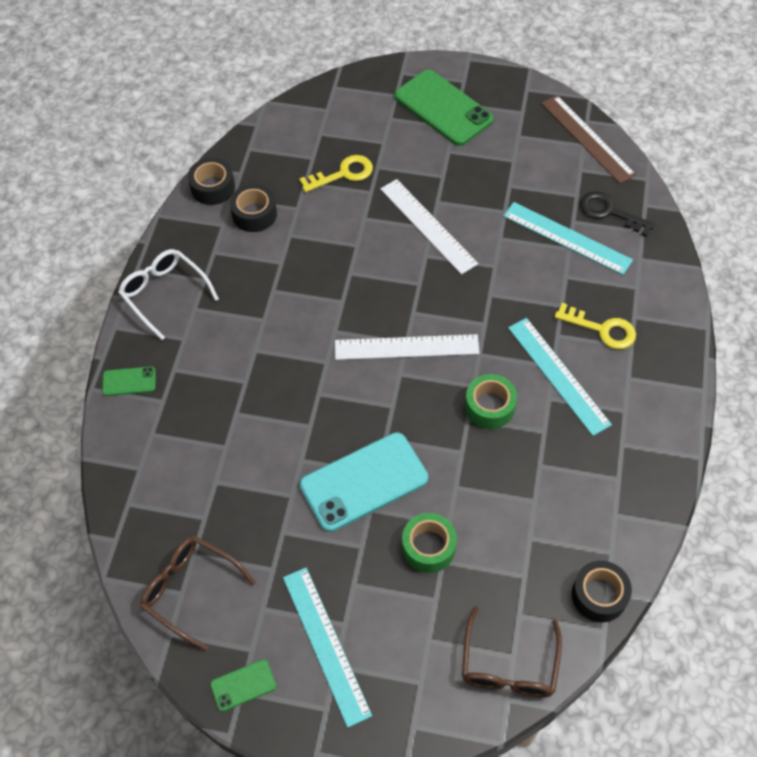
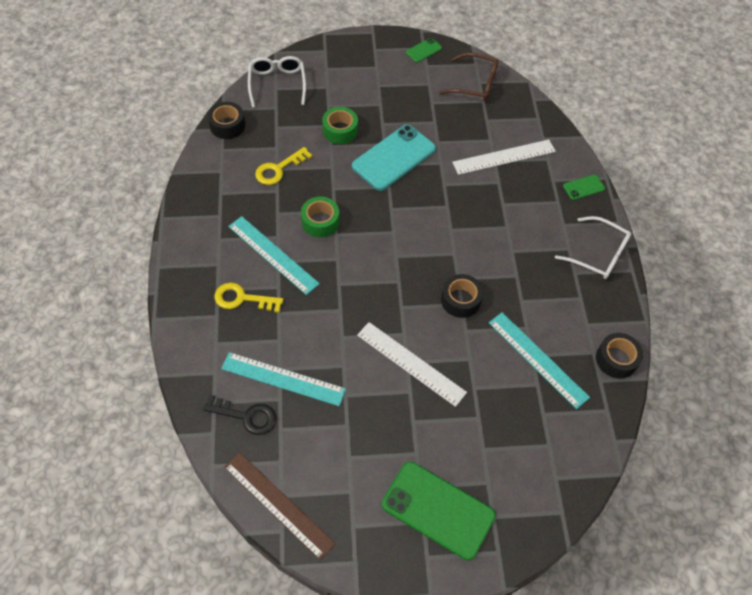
camera: 160 degrees right, 0 degrees up
black tape [230,184,277,232] -> black tape moved to [441,274,483,318]
turquoise ruler [283,568,372,728] -> turquoise ruler moved to [489,312,590,409]
yellow key [299,155,373,192] -> yellow key moved to [255,147,312,185]
white ruler [335,334,480,360] -> white ruler moved to [452,140,556,175]
brown glasses [462,606,562,698] -> white glasses [248,56,306,107]

